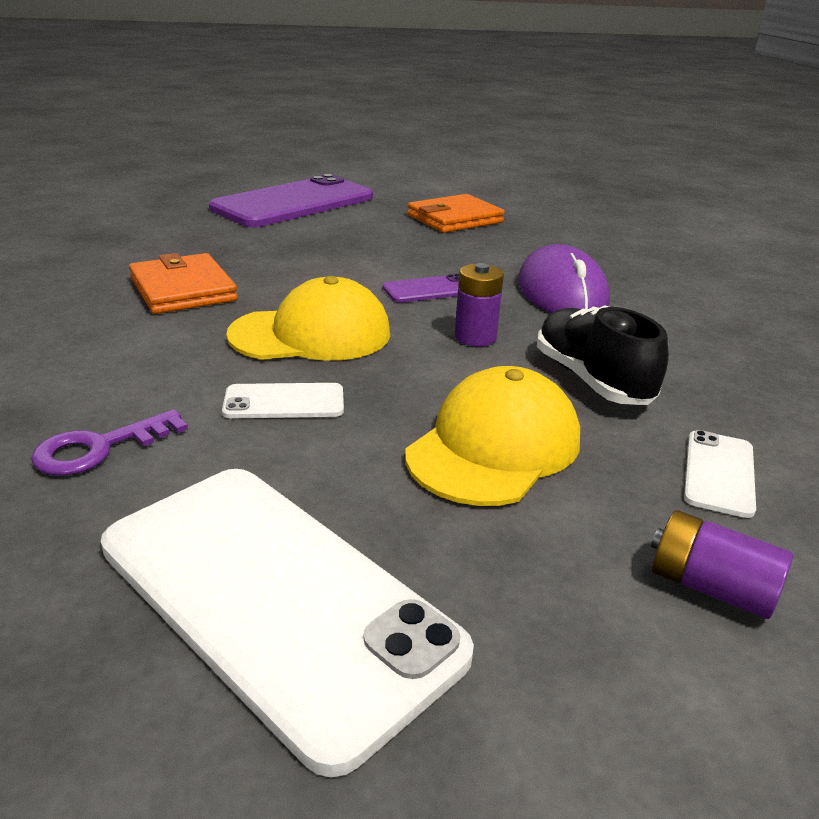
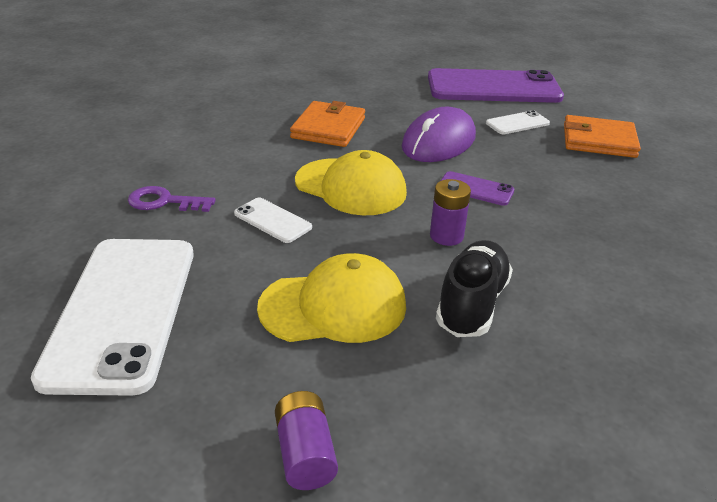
camera: 45 degrees right, 5 degrees up
purple mouse [518,244,610,313] -> purple mouse moved to [401,106,476,162]
white phone [684,430,756,518] -> white phone moved to [486,110,550,135]

